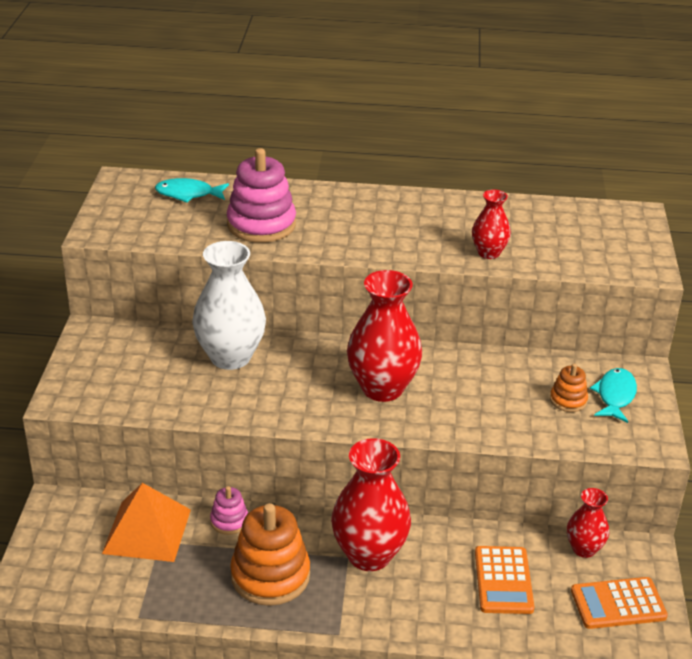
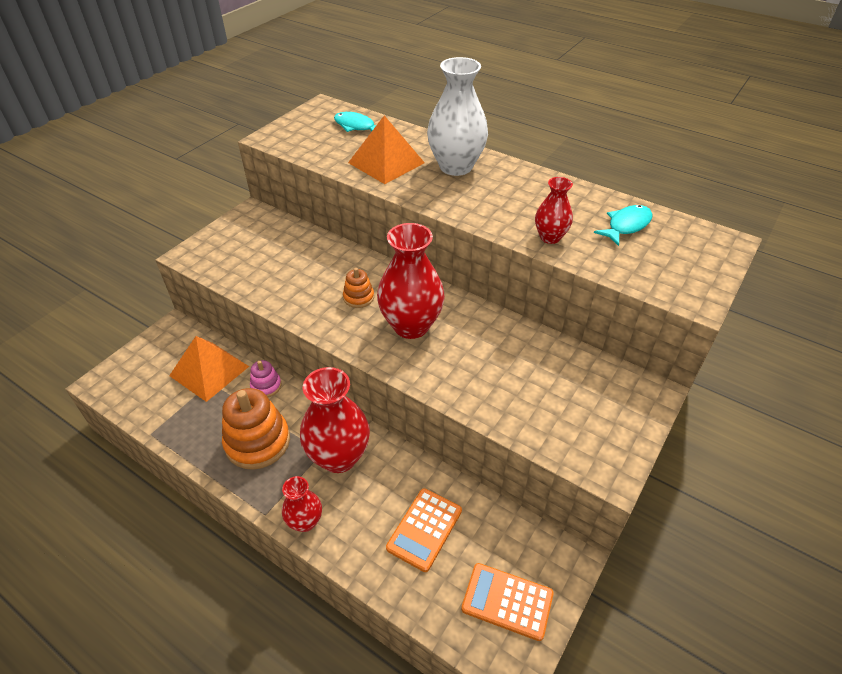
camera: 30 degrees right, 10 degrees up
white vase [192,241,266,370] -> white vase moved to [427,57,488,176]
pink stacking toy [227,148,296,243] -> orange pyramid [348,115,425,184]
orange stacking toy [550,363,588,412] -> orange stacking toy moved to [343,268,374,308]
red vase [567,488,609,558] -> red vase moved to [282,476,322,532]
turquoise fish [590,368,637,423] -> turquoise fish moved to [594,205,652,246]

